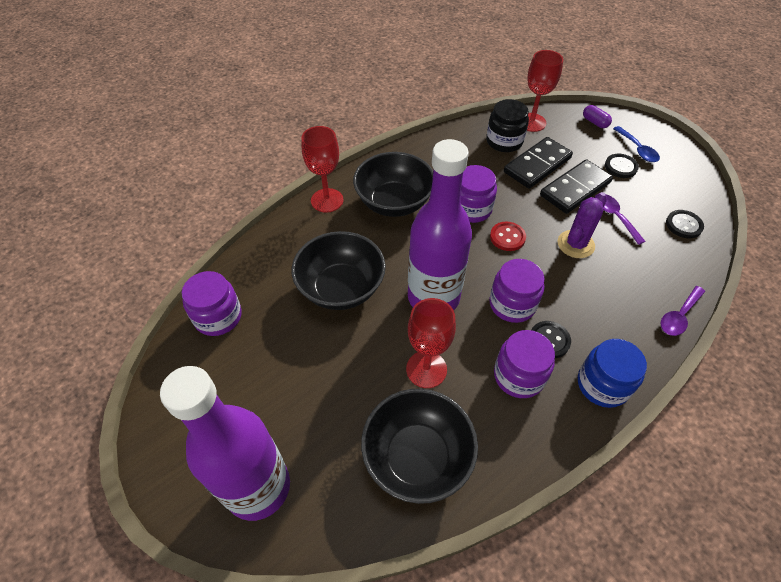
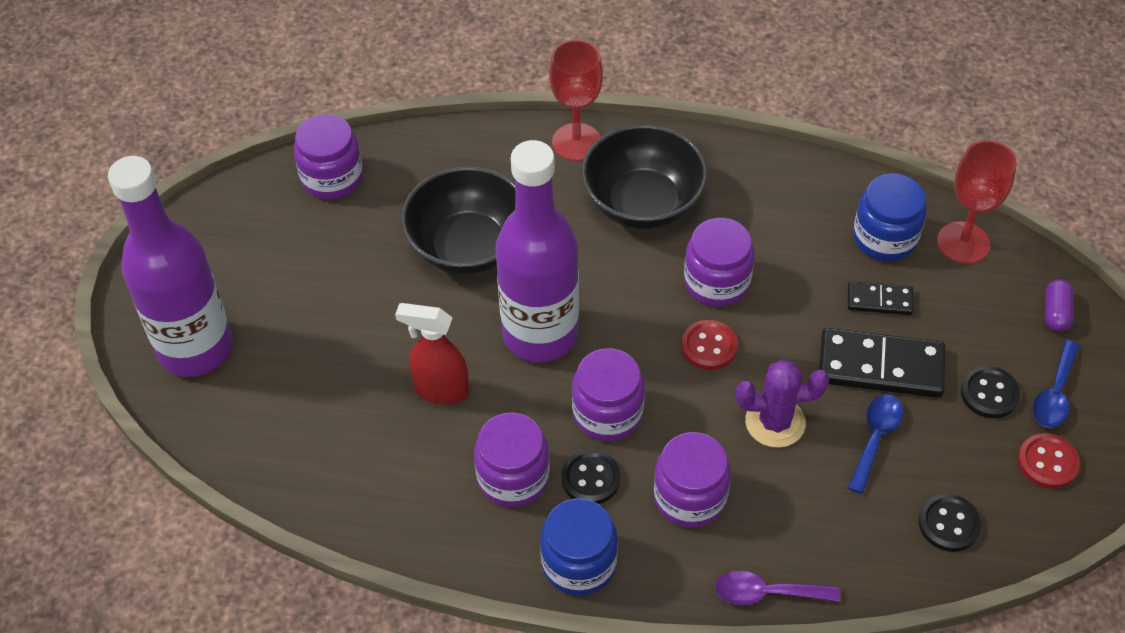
camera: 50 degrees right, 0 degrees up
black bowl [361,389,478,504] -> none
red goblet [406,298,456,388] -> red spray bottle [395,303,469,405]
black jar [486,99,529,152] -> blue jar [853,173,927,261]
black domino [504,137,573,189] -> black domino [848,281,914,315], size x0.54
purple spoon [603,194,646,245] -> blue spoon [848,394,903,494]
none -> purple jar [654,432,731,528]
none -> red button [1018,433,1080,489]

